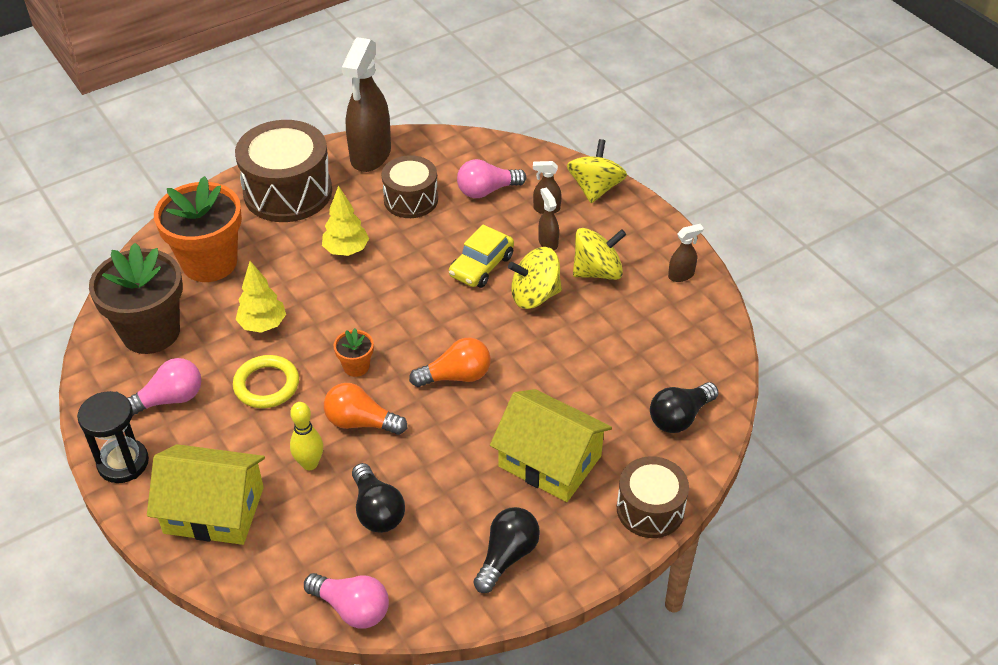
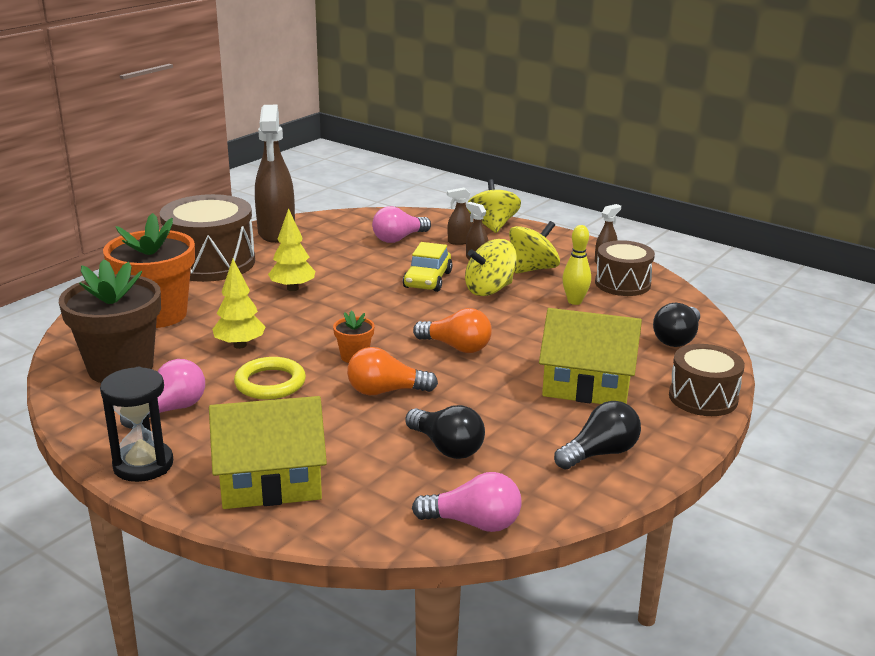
camera: 20 degrees left, 20 degrees down
yellow bowling pin [290,402,323,470] -> yellow bowling pin moved to [562,225,591,305]
brown drum [381,155,438,218] -> brown drum moved to [595,240,655,296]
orange light bulb [409,338,491,387] -> orange light bulb turned 60 degrees clockwise [413,308,492,353]
black light bulb [473,507,540,593] -> black light bulb turned 45 degrees clockwise [554,401,641,469]

